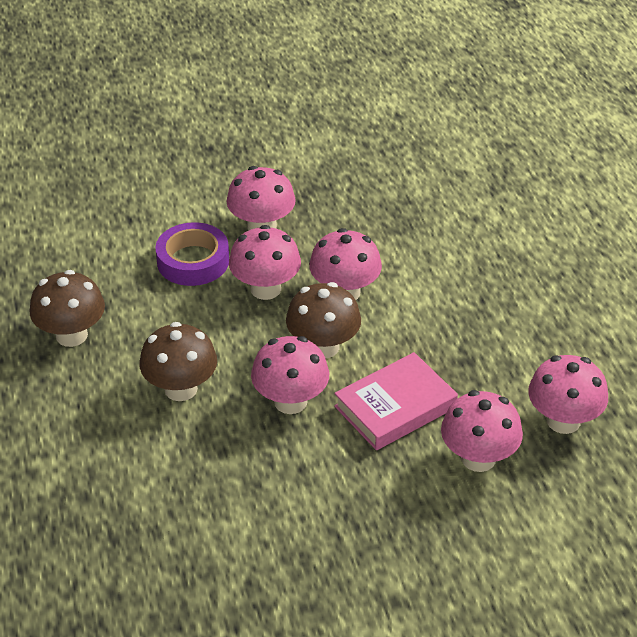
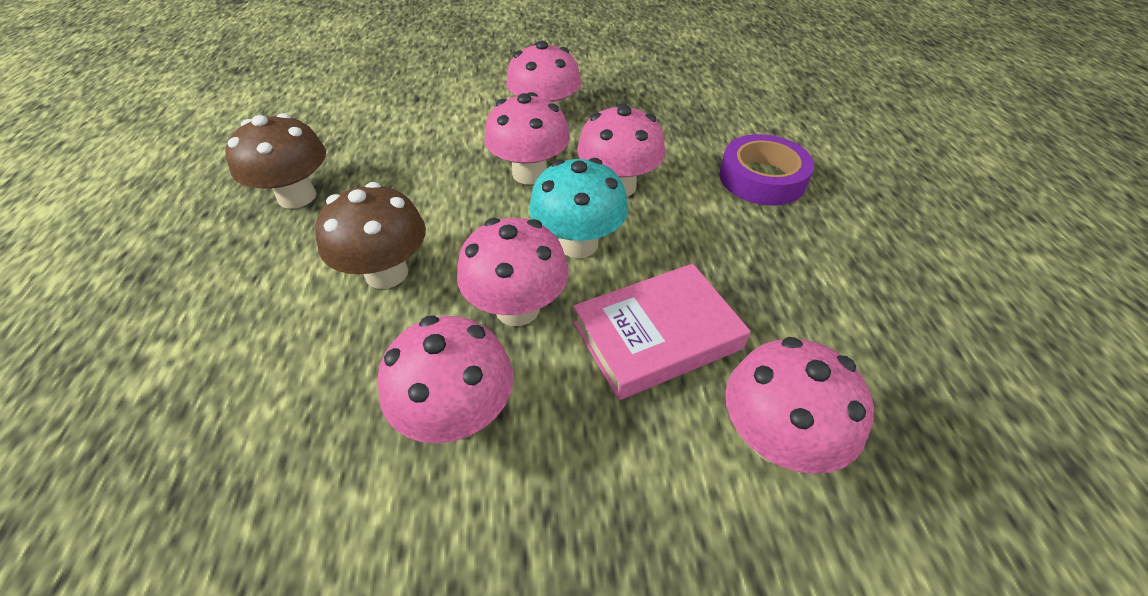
camera: 10 degrees right, 5 degrees up
purple tape [155,222,229,286] -> purple tape moved to [720,134,814,206]
brown mushroom [286,282,361,358] -> turquoise mushroom [529,158,628,258]
pink mushroom [528,355,608,434] -> pink mushroom moved to [378,315,514,443]

